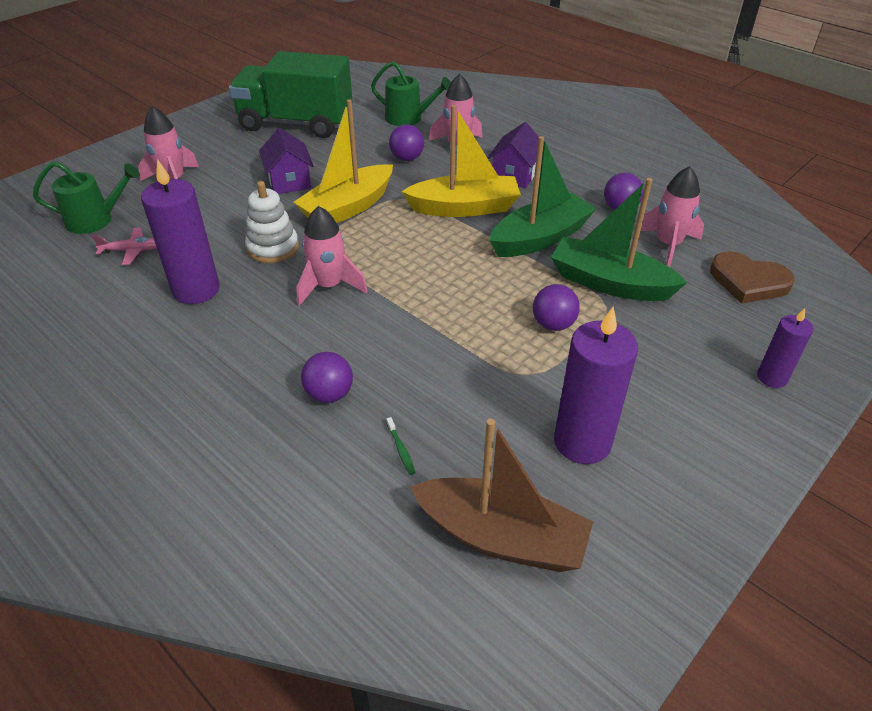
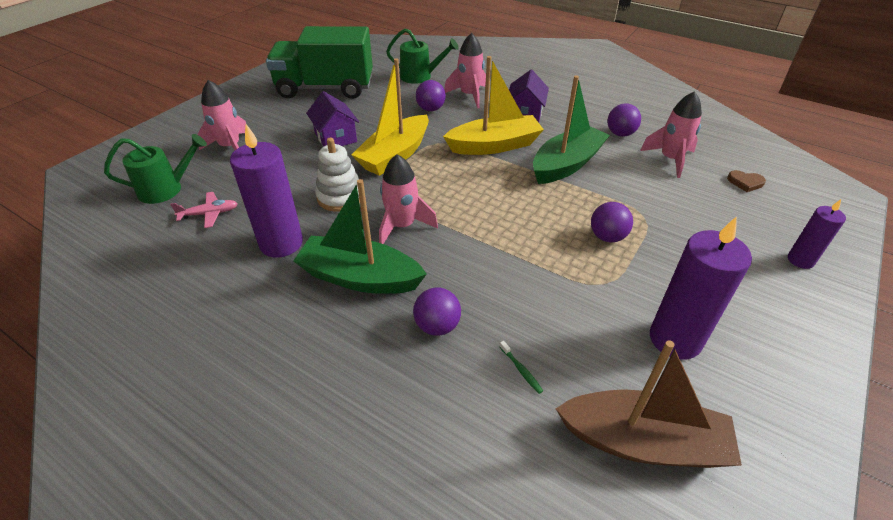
camera: 10 degrees left, 0 degrees up
green boat [551,178,687,301] -> green boat moved to [293,179,427,294]
brown heart [710,251,795,304] -> brown heart [727,170,766,192], size x0.53

